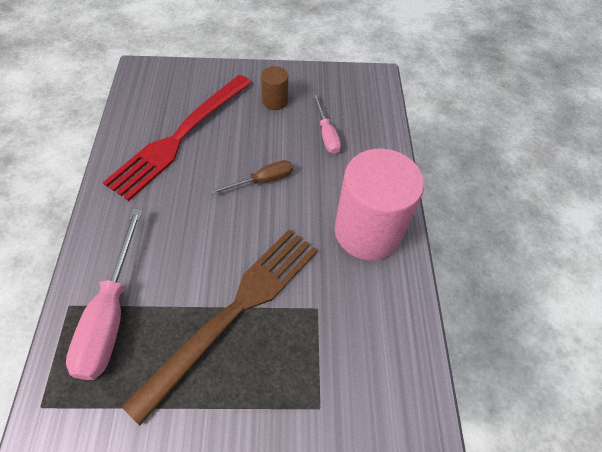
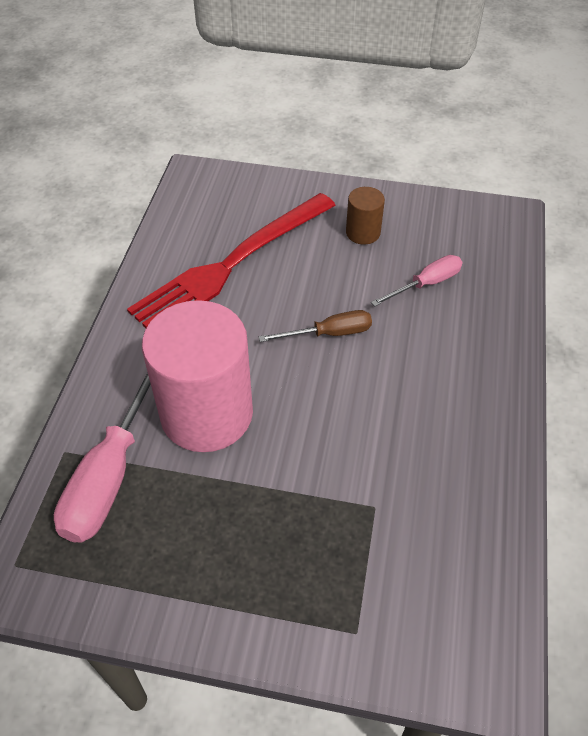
camera: 15 degrees right, 5 degrees down
brown fork [121,229,318,425] -> none
pink screwdriver [312,94,341,154] -> pink screwdriver turned 120 degrees counterclockwise [371,255,462,307]
pink cylinder [334,148,424,261] -> pink cylinder moved to [142,300,253,452]

